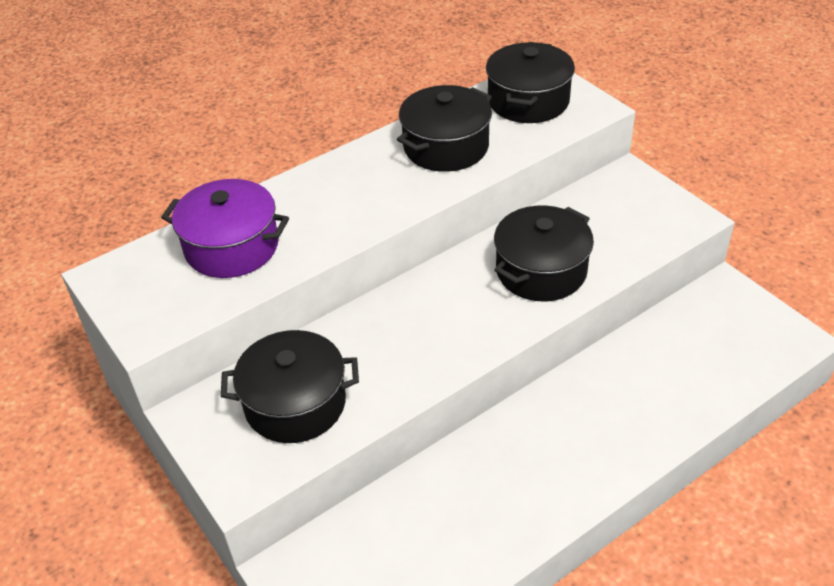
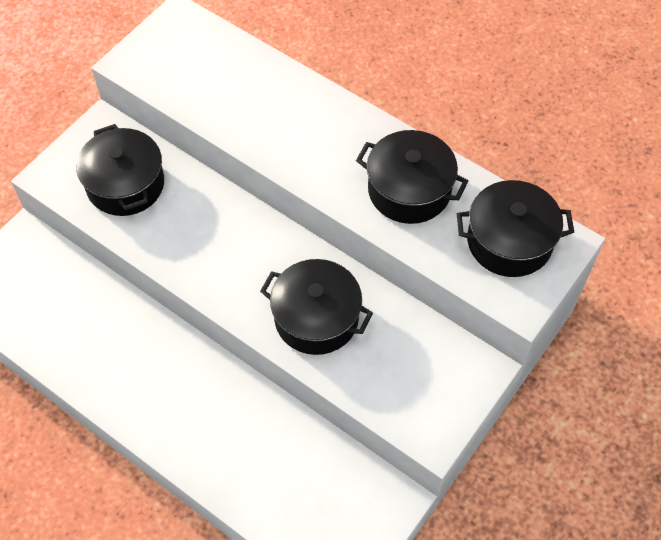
camera: 70 degrees right, 15 degrees up
purple pot [161,179,289,278] -> none

